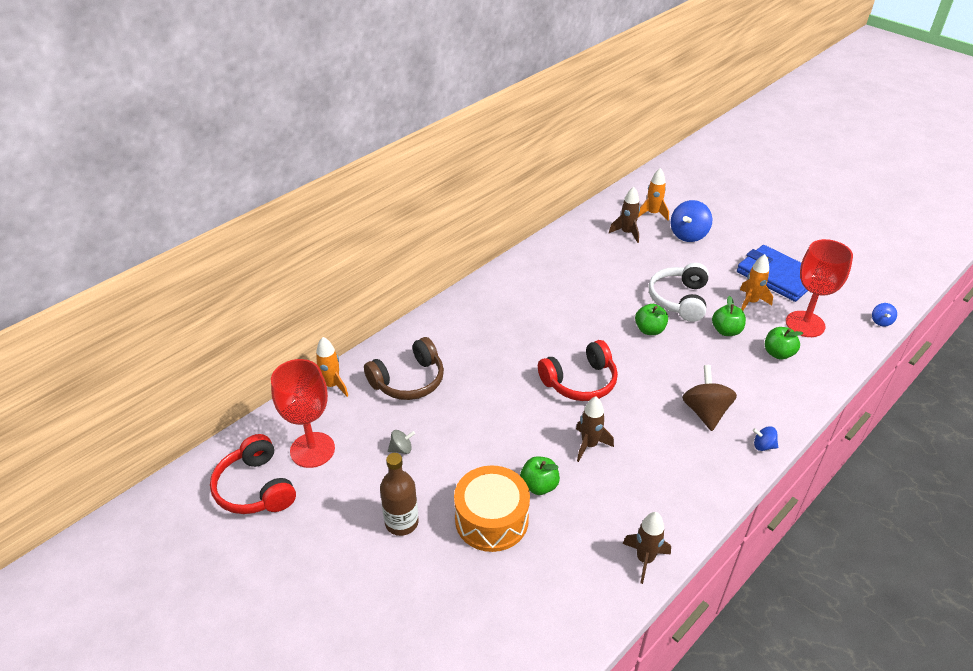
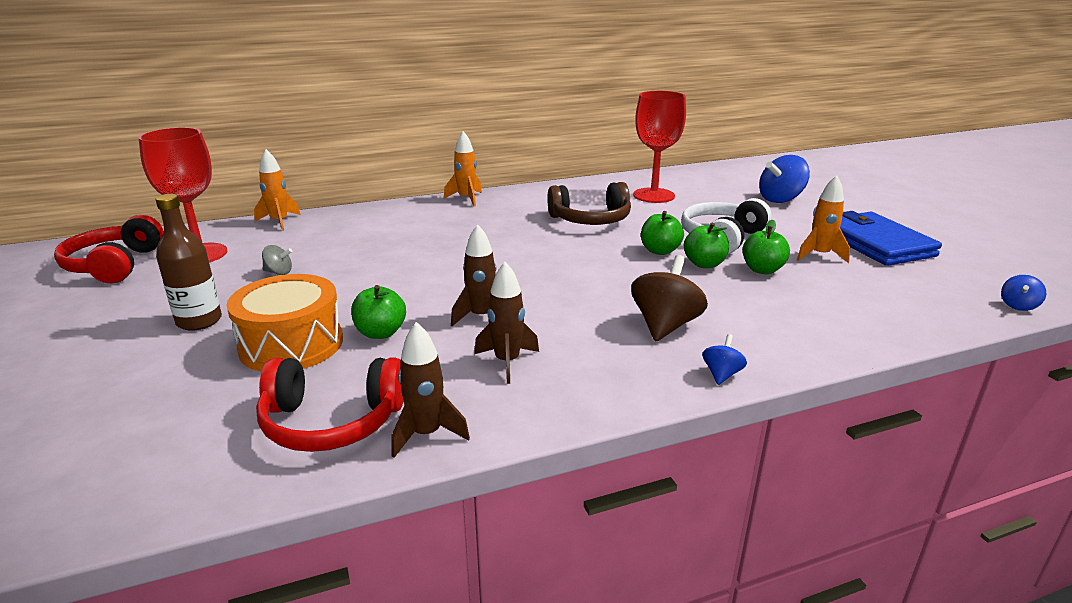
camera: 25 degrees right, 15 degrees down
brown headphones [364,337,444,400] -> brown headphones moved to [547,182,631,225]
red headphones [538,340,618,401] -> red headphones moved to [256,357,404,452]
brown rocket [609,187,640,243] -> brown rocket moved to [474,262,539,384]
orange rocket [638,168,669,221] -> orange rocket moved to [444,131,482,207]
blue spinning top [753,426,778,451] -> blue spinning top turned 75 degrees clockwise [702,334,747,385]
green apple [765,327,803,360] -> green apple moved to [684,222,729,268]
red goblet [786,239,853,337] -> red goblet moved to [633,91,686,203]

